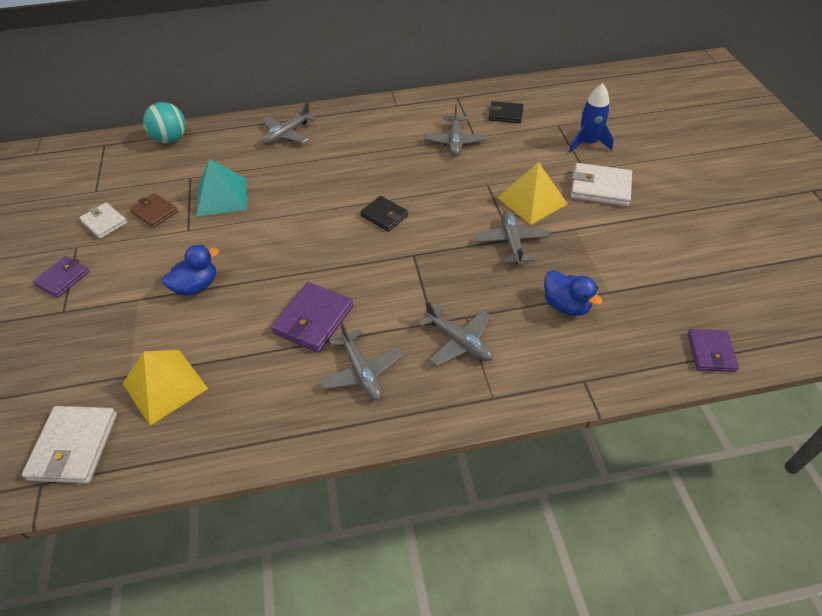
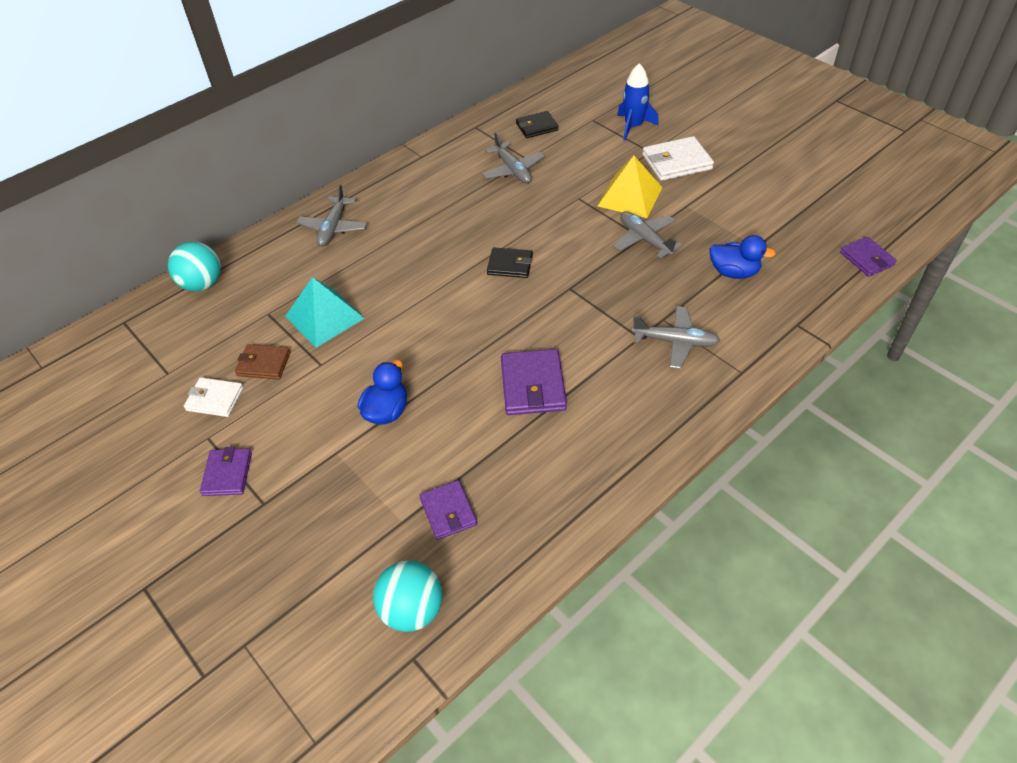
camera: 30 degrees left, 0 degrees up
white wallet [22,406,117,483] -> turquoise ball [373,561,443,632]
yellow pyramid [123,350,208,425] -> purple wallet [419,480,477,540]
grey plane [319,322,403,400] -> none

